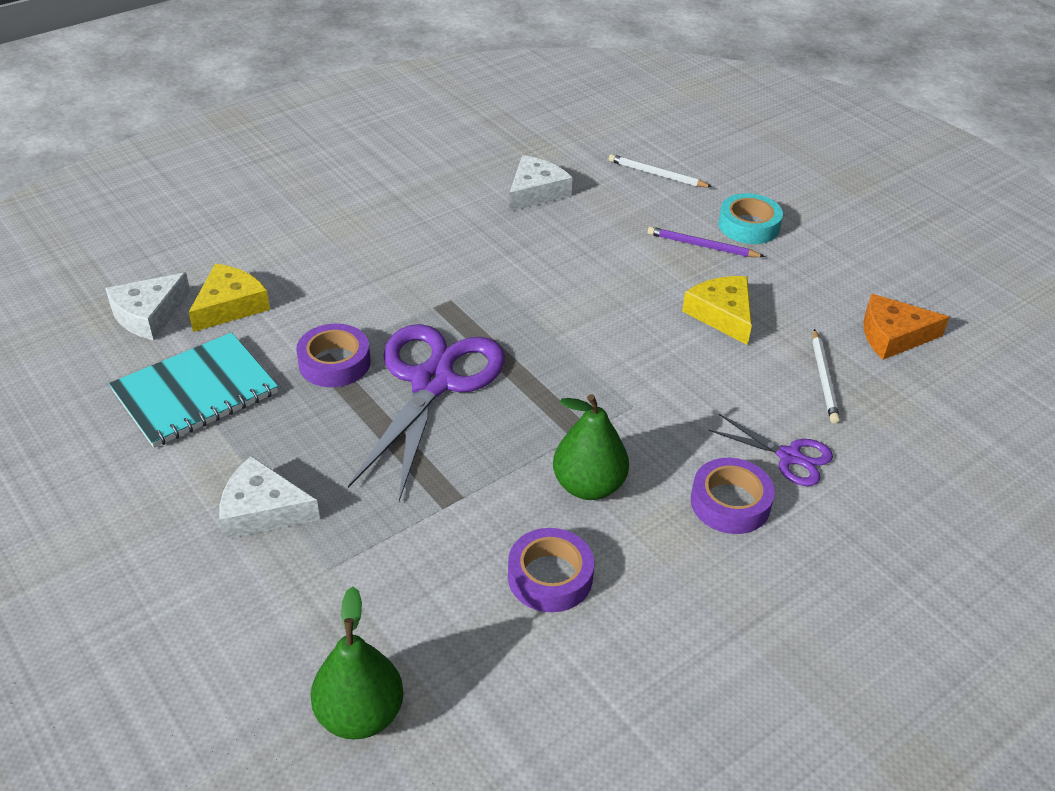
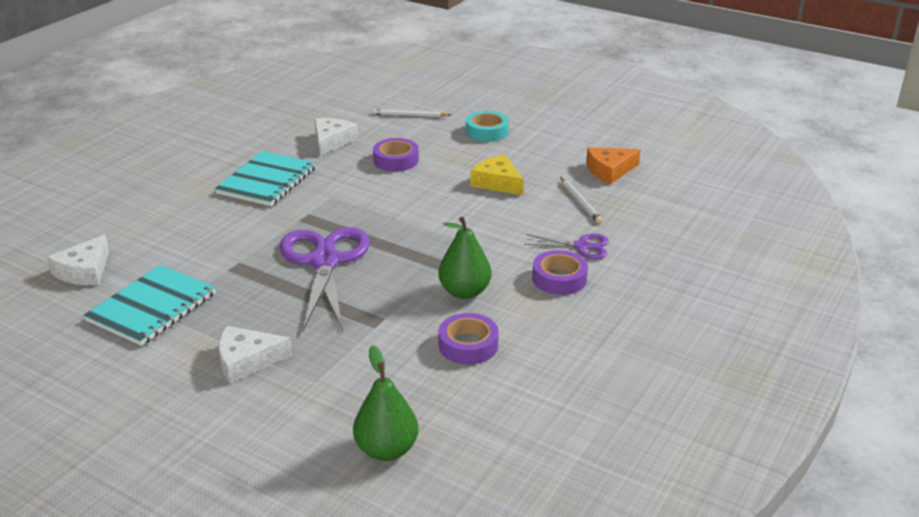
camera: 20 degrees left, 10 degrees down
yellow cheese [189,264,270,332] -> none
purple tape [296,324,371,387] -> purple tape moved to [373,138,419,171]
purple pencil [647,226,765,257] -> none
none -> turquoise notebook [215,151,316,206]

